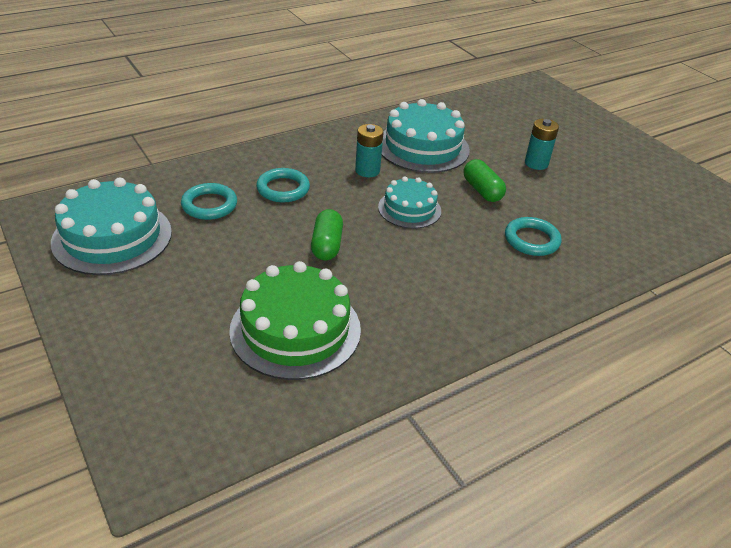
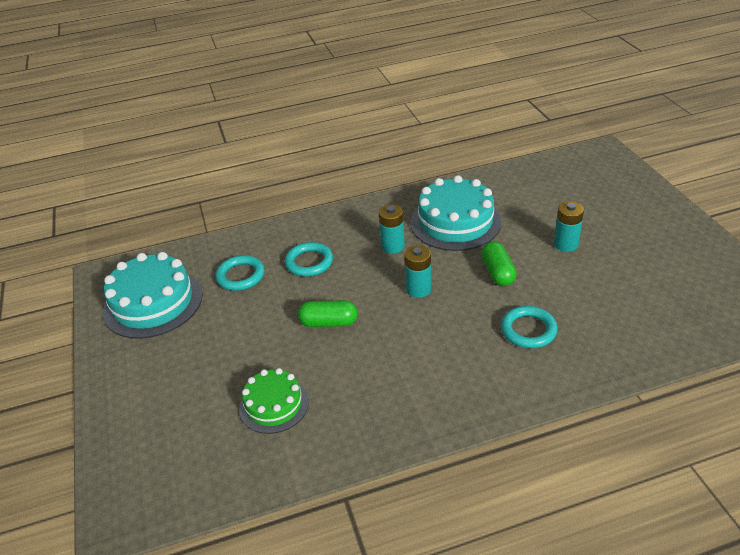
camera: 20 degrees right, 0 degrees up
green cake [229,261,361,380] -> green cake [239,368,309,434], size x0.60
green capsule [311,209,343,260] -> green capsule turned 75 degrees clockwise [298,300,358,327]
turquoise cake [378,176,441,229] -> turquoise battery [404,245,432,298]

